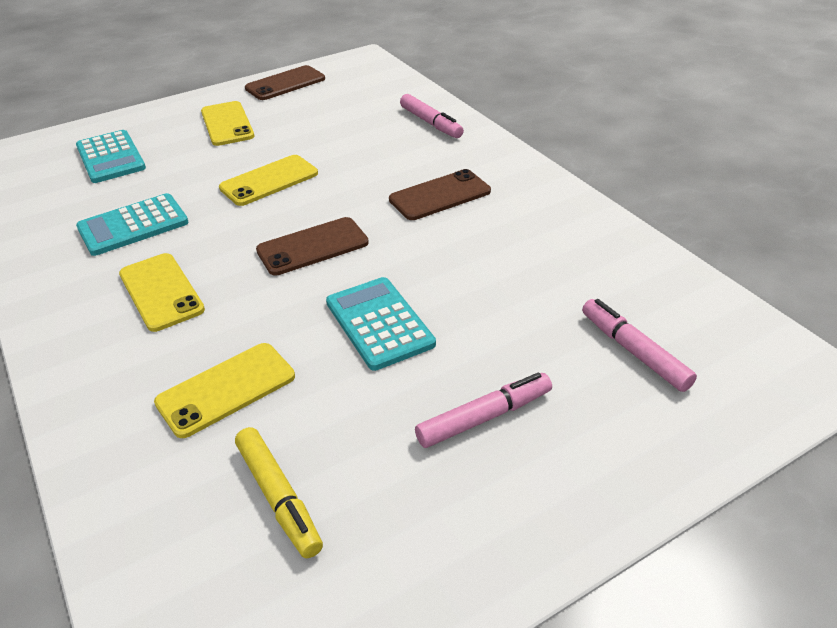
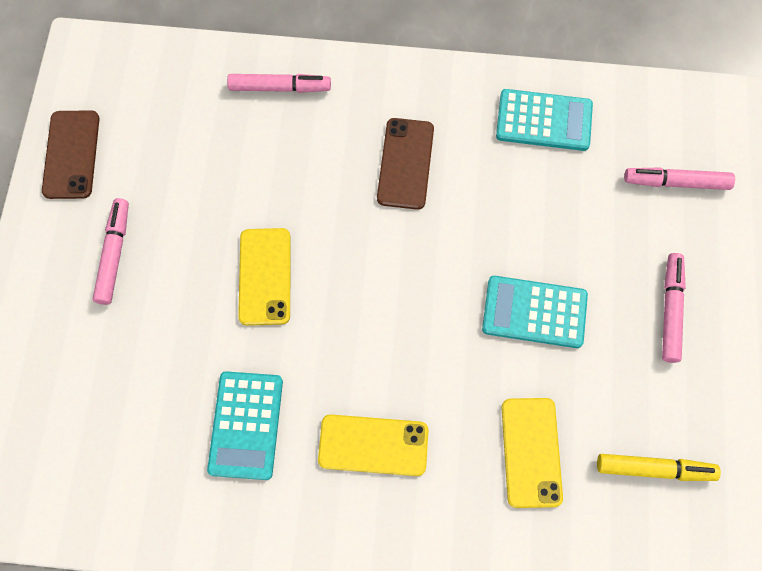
camera: 55 degrees left, 30 degrees up
turquoise calculator [76,130,146,183] -> turquoise calculator moved to [496,89,593,151]
yellow phone [201,101,254,146] -> pink marker [93,198,129,305]
brown phone [256,217,369,276] -> none

